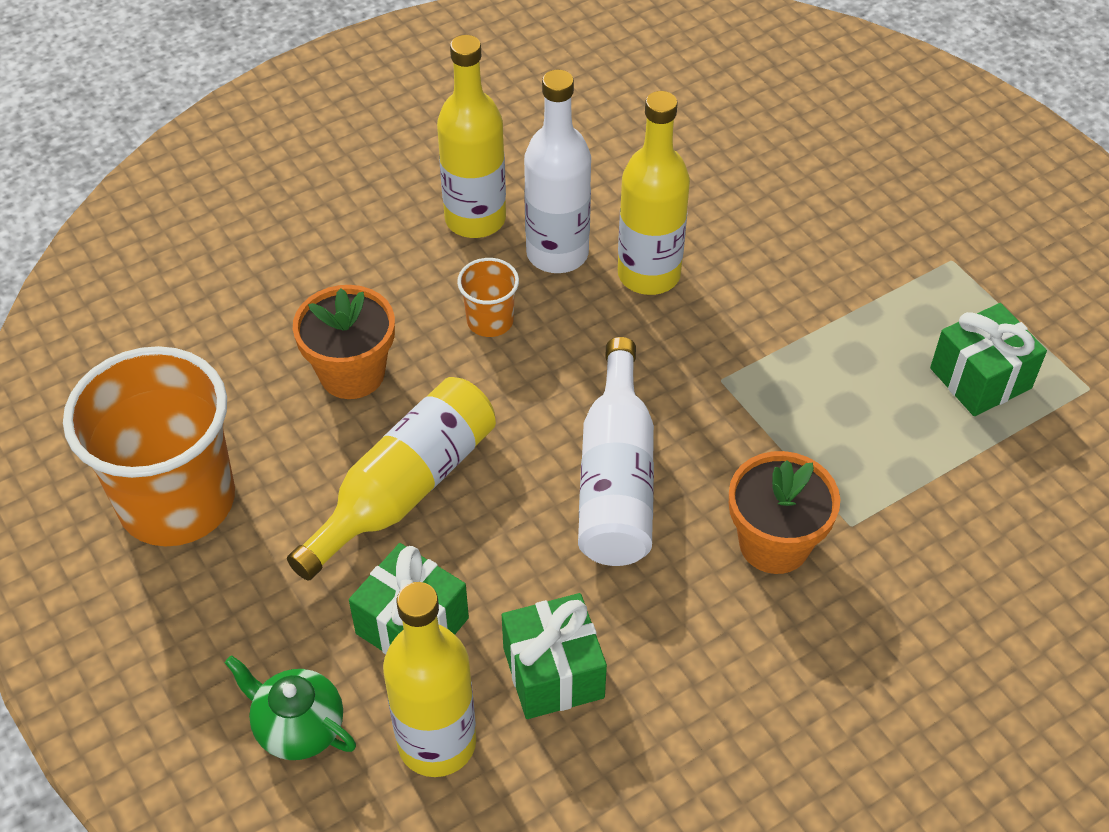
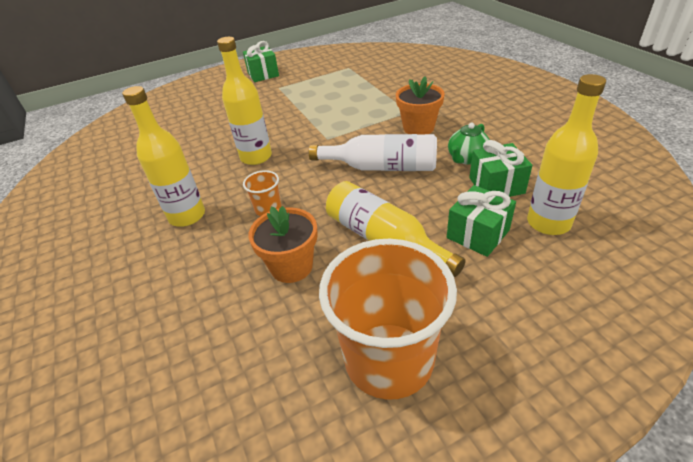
camera: 80 degrees left, 10 degrees down
green teapot [225,655,356,760] -> green teapot moved to [448,123,490,165]
white bottle [524,69,591,273] -> none
green gift [930,303,1047,416] -> green gift moved to [243,41,279,82]

